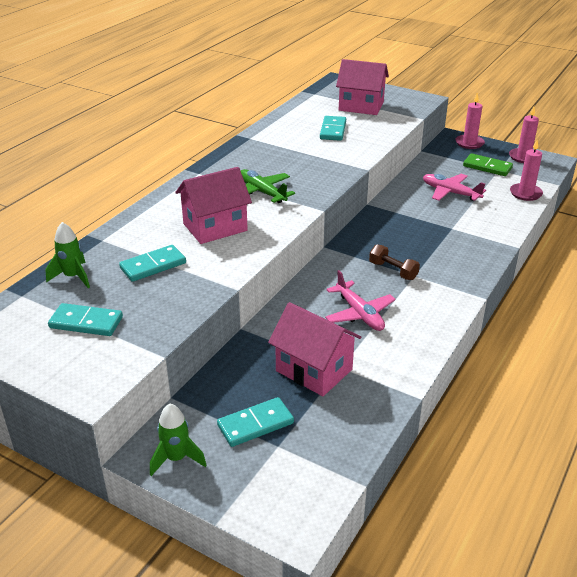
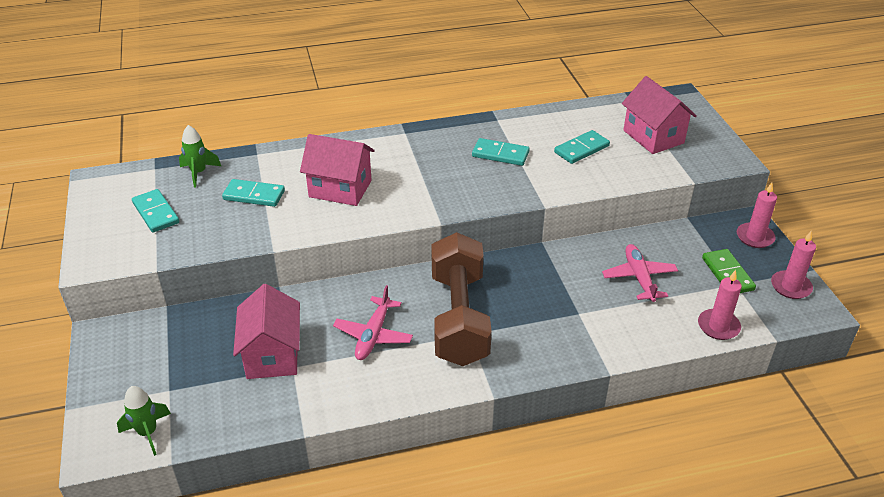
camera: 45 degrees right, 5 degrees up
green rocket [150,404,206,476] -> green rocket moved to [117,386,171,456]
turquoise domino [217,397,294,447] -> turquoise domino moved to [472,138,529,166]
green plane [241,169,295,203] -> none
brown dumbbell [369,244,420,280] -> brown dumbbell [431,232,492,366], size x2.47

